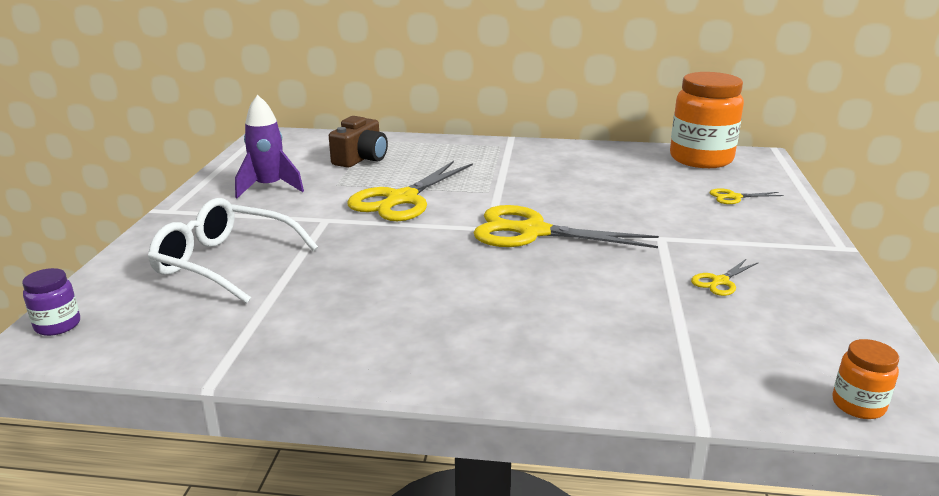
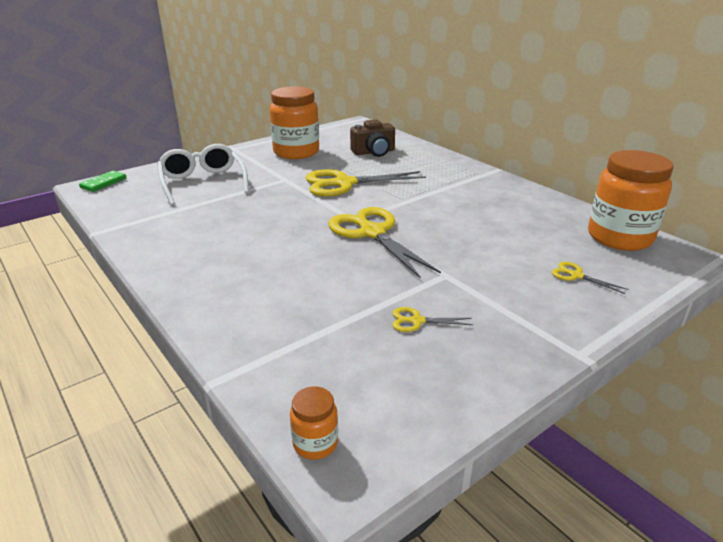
camera: 45 degrees right, 5 degrees up
purple jar [22,268,80,336] -> green domino [79,170,127,192]
purple rocket [235,95,304,198] -> orange jar [270,86,319,159]

